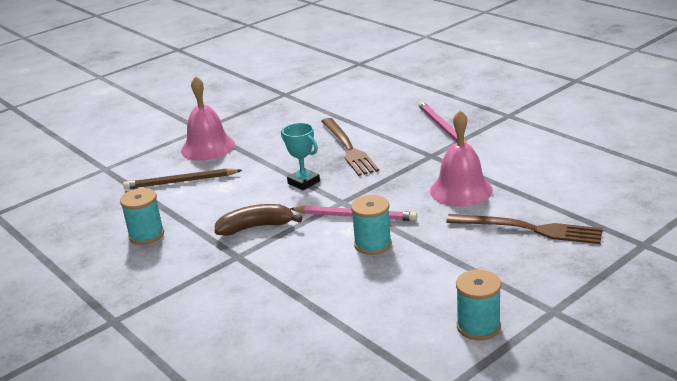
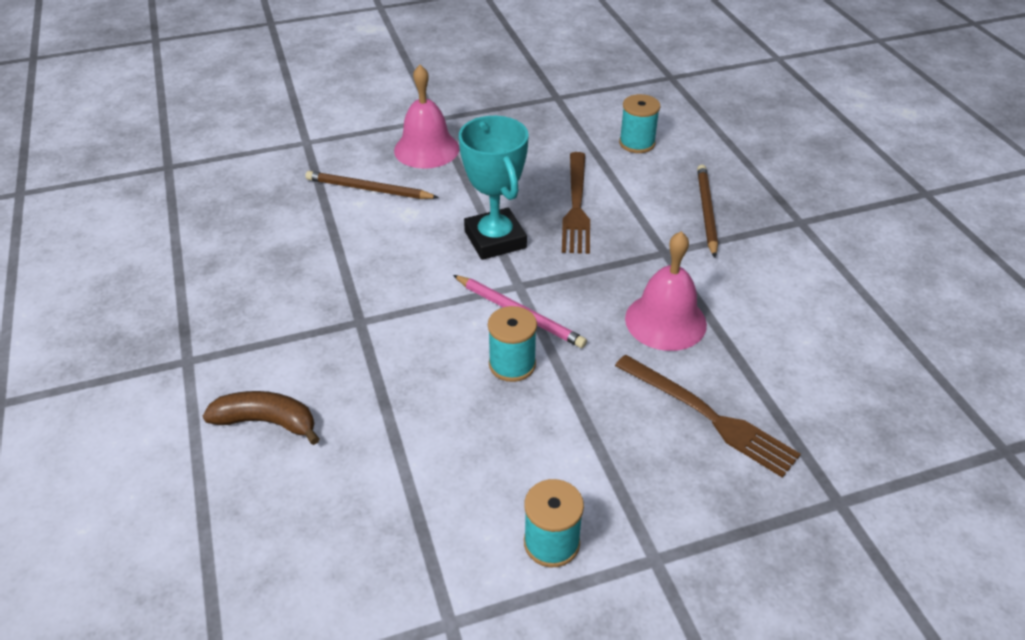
camera: 20 degrees right, 15 degrees up
turquoise spool [120,188,164,245] -> turquoise spool moved to [619,94,660,153]
brown banana [215,204,302,236] -> brown banana moved to [203,391,319,445]
turquoise trophy [281,123,320,190] -> turquoise trophy [459,116,529,260], size x1.68
pink pencil [418,101,467,143] -> brown pencil [697,165,718,258]

